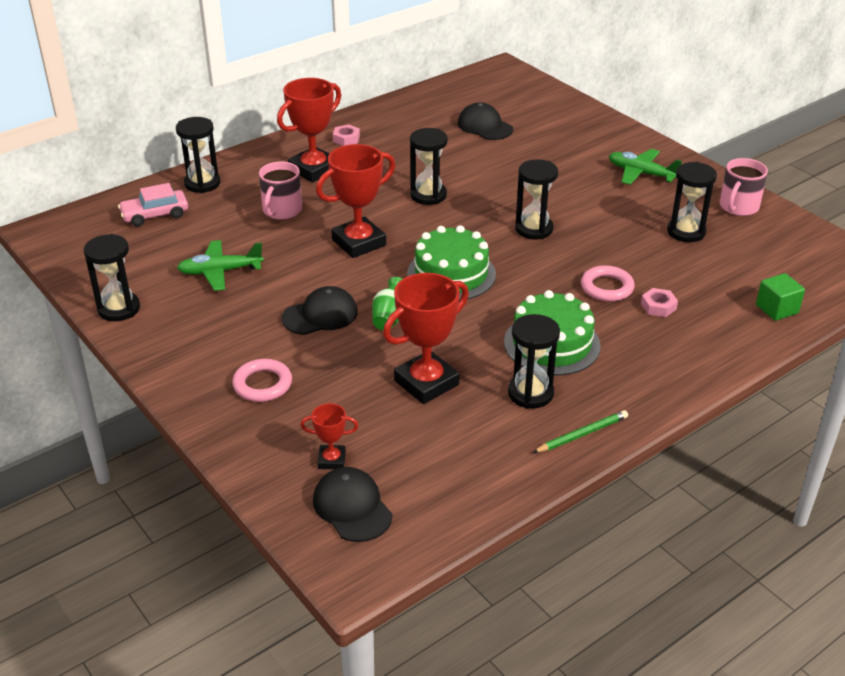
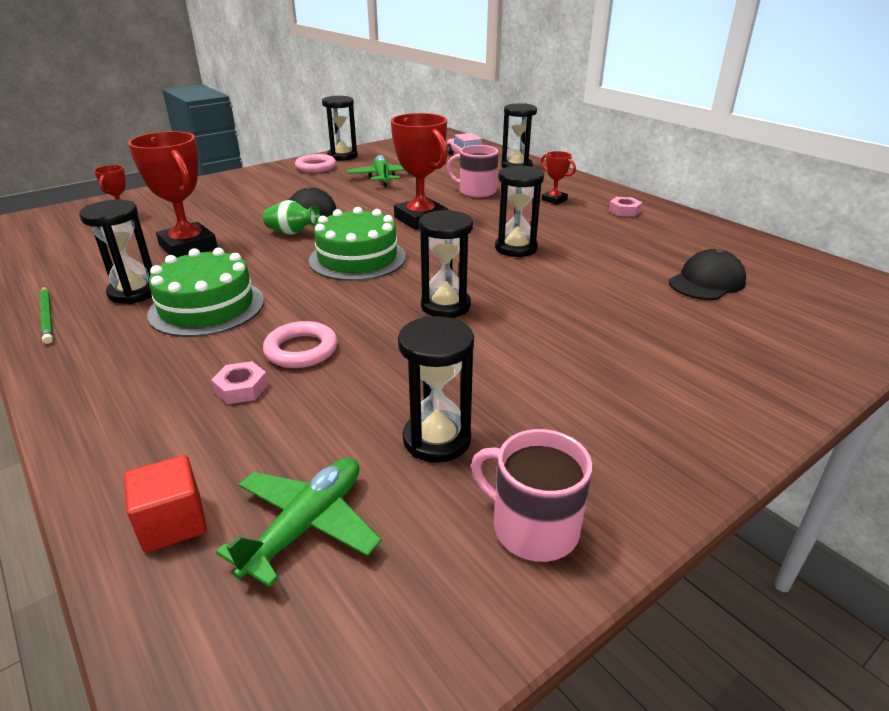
camera: 90 degrees right, 5 degrees down
pink ring [232,359,292,402] -> pink ring moved to [295,154,336,173]
red trophy [277,78,341,183] -> red trophy [541,151,576,205], size x0.50
black cap [313,467,393,542] -> none
green plane [609,149,682,185] -> green plane moved to [216,458,381,587]
green cube [756,273,805,321] -> red cube [124,455,207,553]

